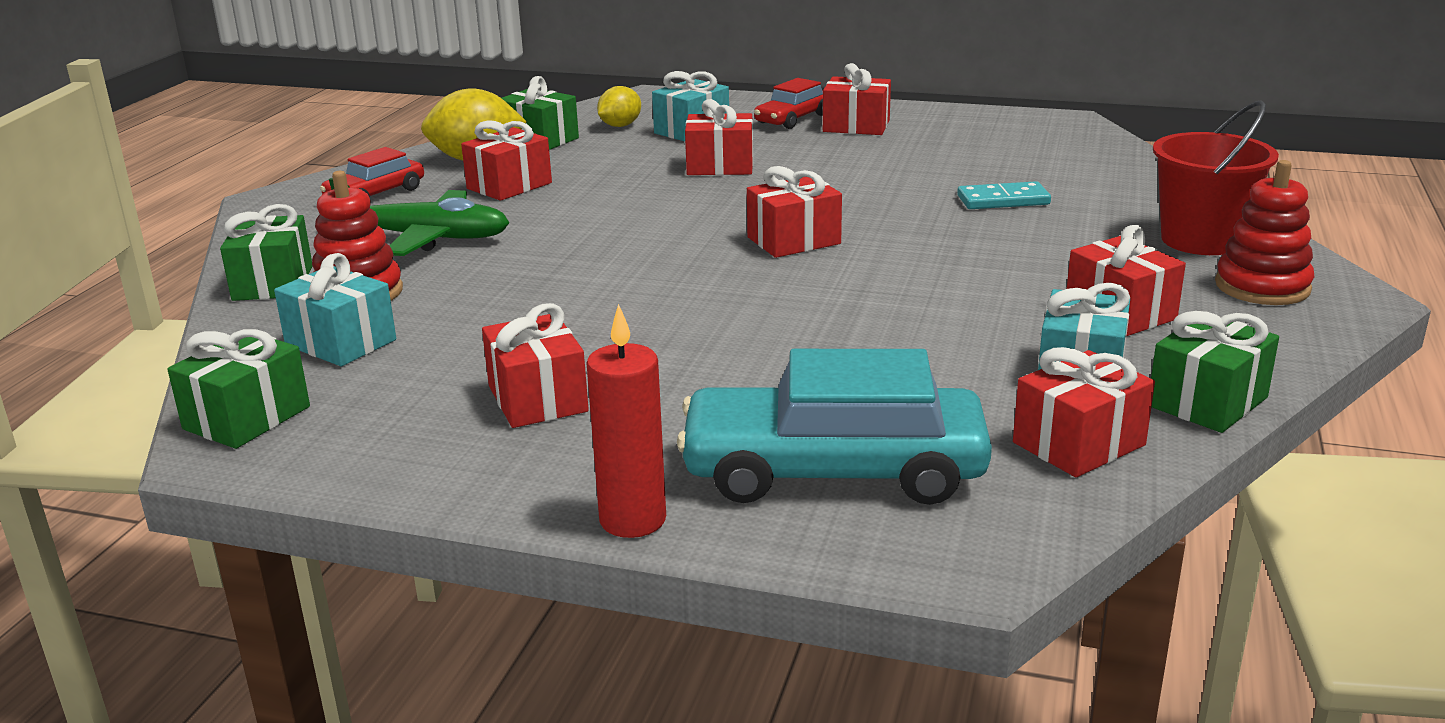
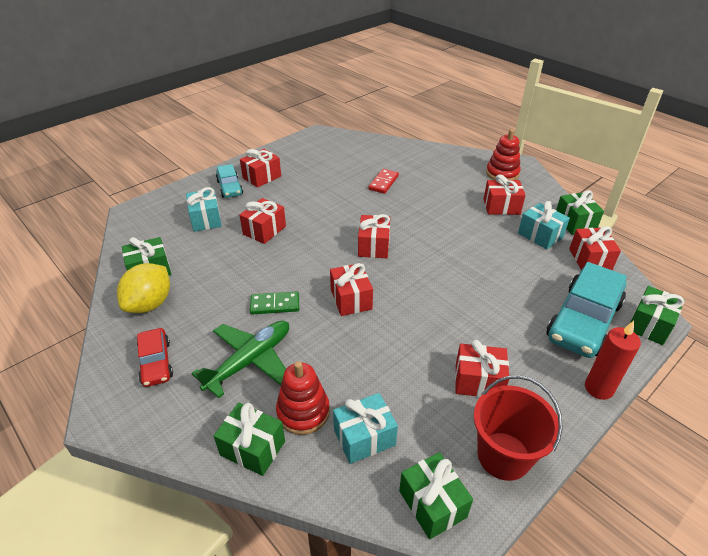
camera: 60 degrees left, 15 degrees up
red gift [461,120,552,201] -> red gift moved to [330,263,373,316]
yellow lemon [597,86,641,127] -> none
red car [754,78,823,129] -> turquoise car [216,164,243,198]
turquoise domino [957,181,1051,209] -> red domino [368,169,399,194]
red bucket [1153,100,1279,255] -> red bucket moved to [474,375,563,481]
none -> green domino [250,291,299,314]
none -> green gift [630,286,684,345]

